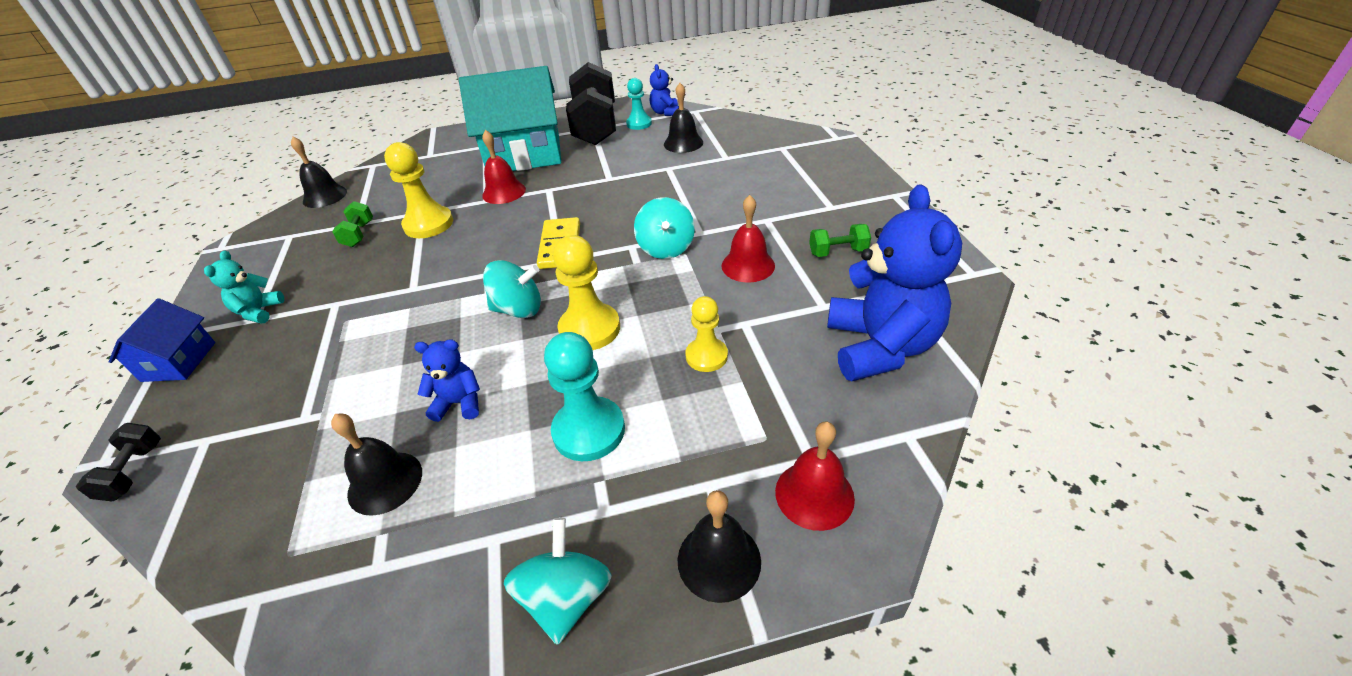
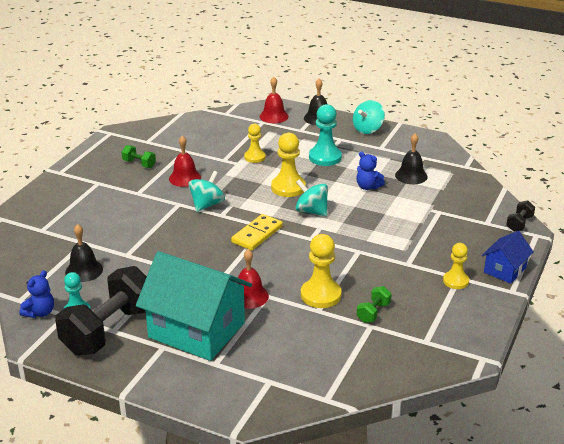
camera: 145 degrees left, 10 degrees down
turquoise teddy bear [204,251,284,323] -> yellow pawn [443,243,469,289]
black bell [291,137,347,208] -> none
blue teddy bear [827,184,962,381] -> none

